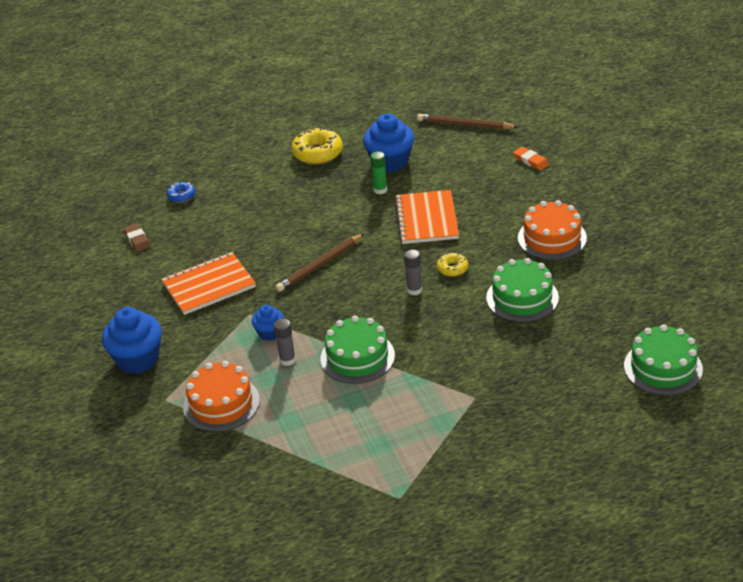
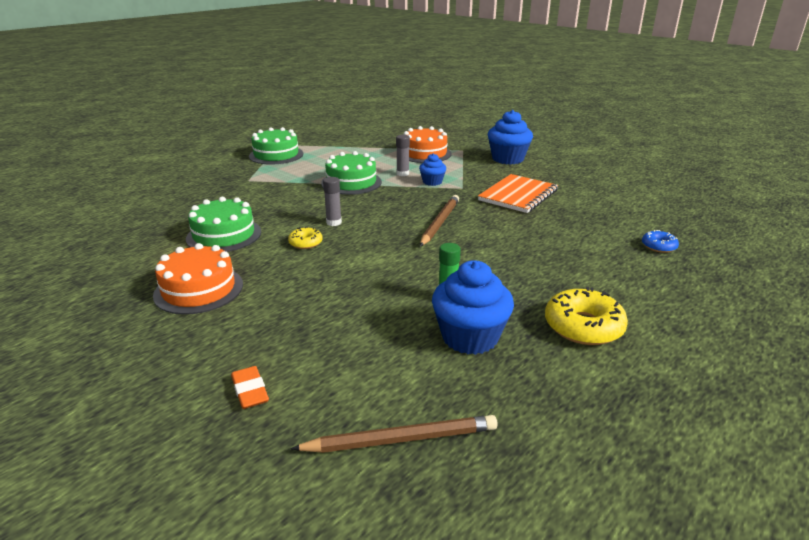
camera: 150 degrees right, 10 degrees down
brown eraser [124,223,151,252] -> none
orange notebook [395,190,459,244] -> none
orange eraser [513,147,549,170] -> orange eraser turned 45 degrees clockwise [231,366,269,409]
green cake [624,324,703,395] -> green cake moved to [249,127,303,165]

